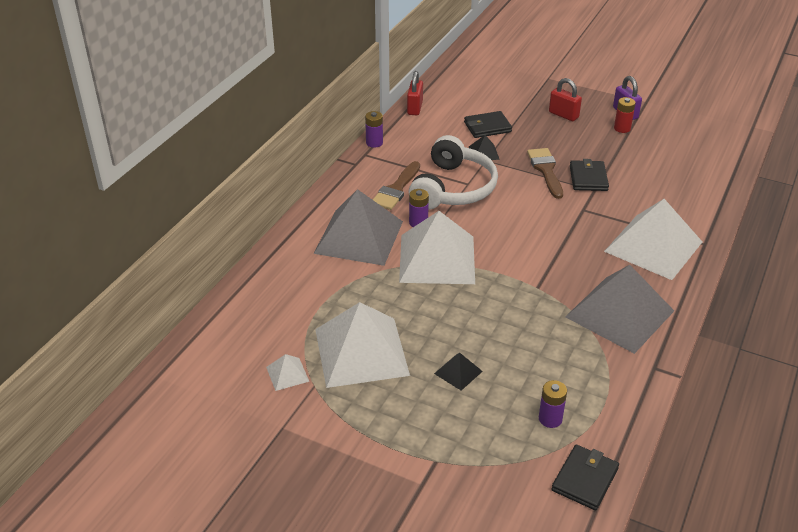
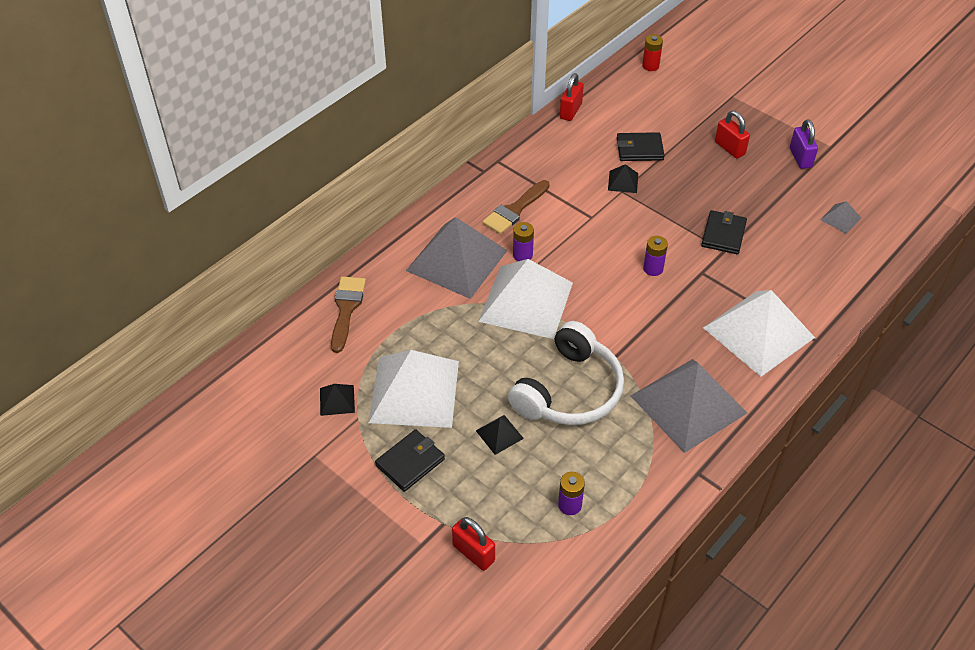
camera: 15 degrees right, 10 degrees up
white pyramid [266,354,309,391] -> black pyramid [320,384,355,416]
purple battery [365,111,383,148] -> purple battery moved to [643,236,668,276]
white headphones [409,135,498,210] -> white headphones moved to [508,321,624,425]
brown brush [527,148,563,199] -> brown brush moved to [331,276,366,353]
black wallet [552,445,619,510] -> black wallet moved to [375,429,445,492]
red battery [614,97,636,133] -> red battery moved to [642,35,663,71]
none -> red padlock [452,517,495,571]
none -> grey pyramid [820,201,861,234]

